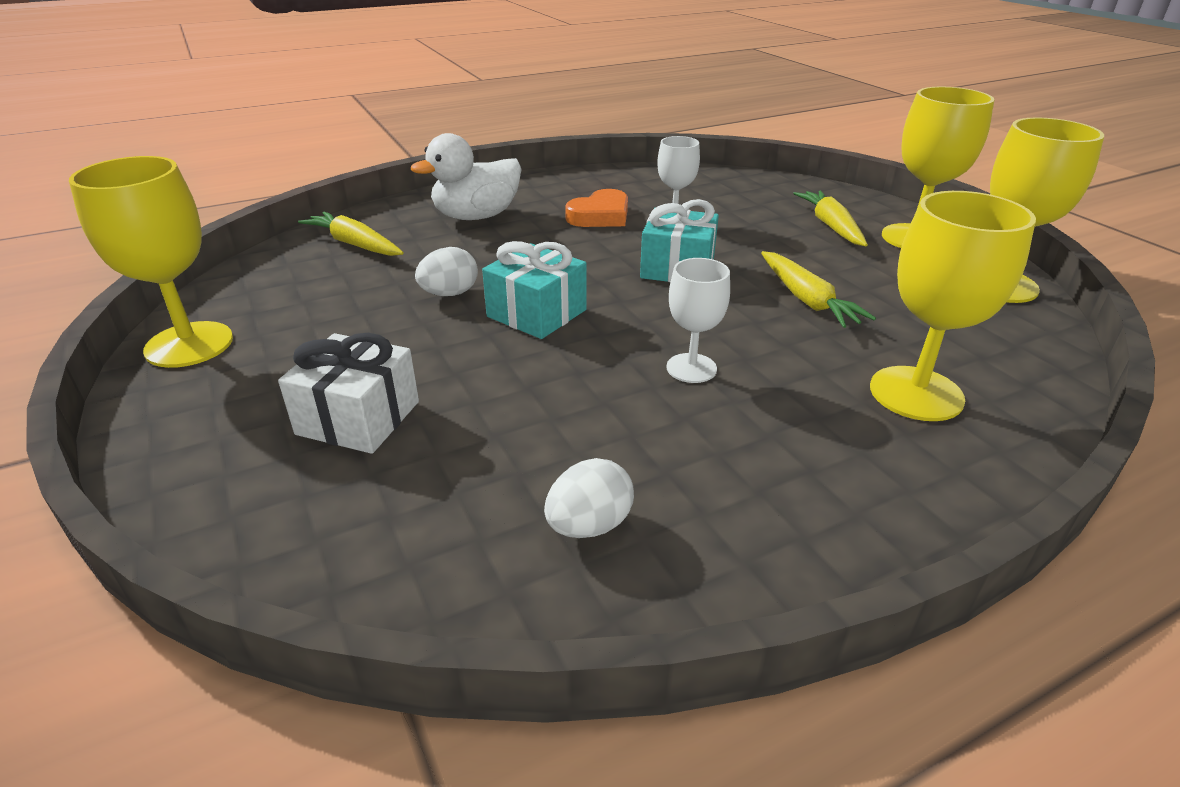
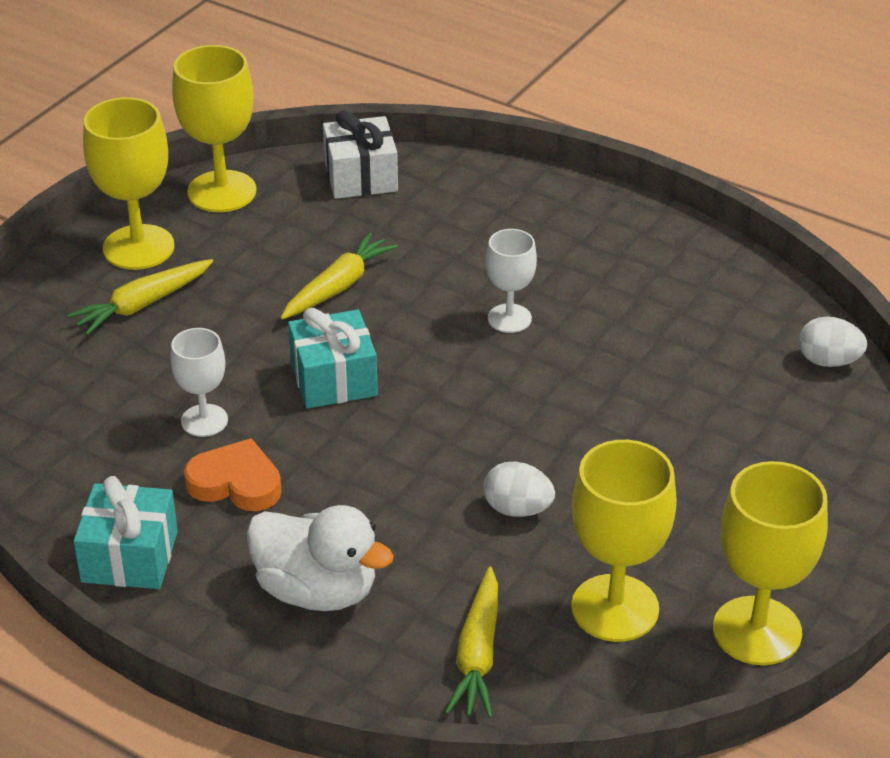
camera: 120 degrees left, 5 degrees up
white gift [278,333,419,454] -> white gift moved to [323,110,398,199]
turquoise gift [482,241,587,339] -> turquoise gift moved to [73,476,178,589]
white egg [544,458,634,538] -> white egg moved to [799,316,867,367]
yellow goblet [870,191,1036,421] -> yellow goblet moved to [571,440,677,642]

